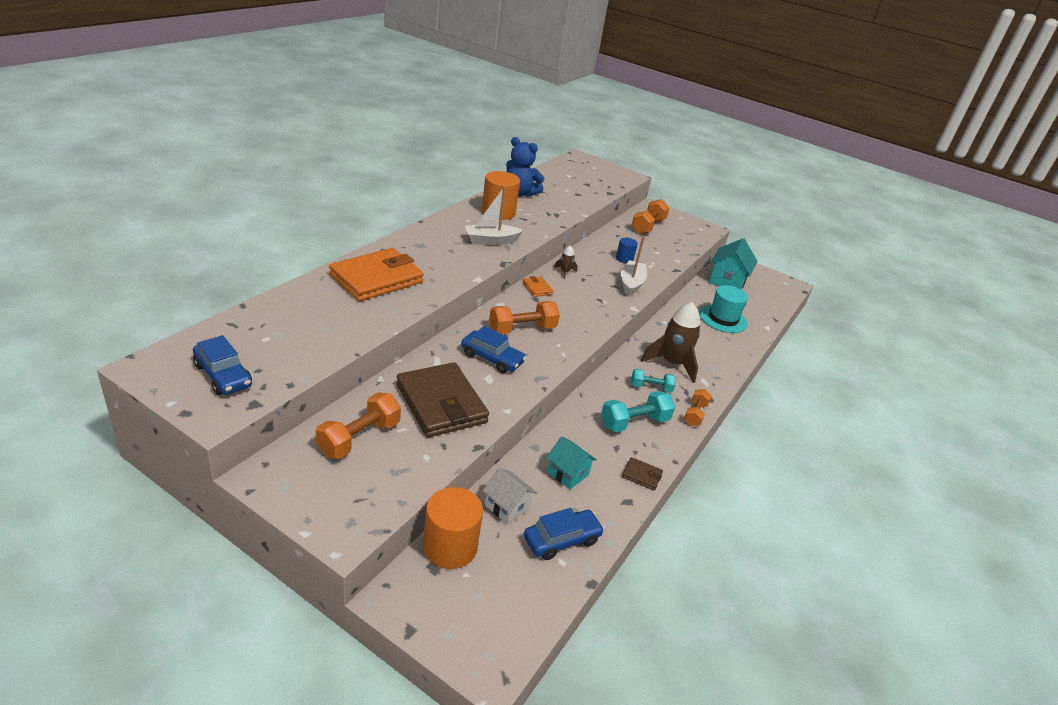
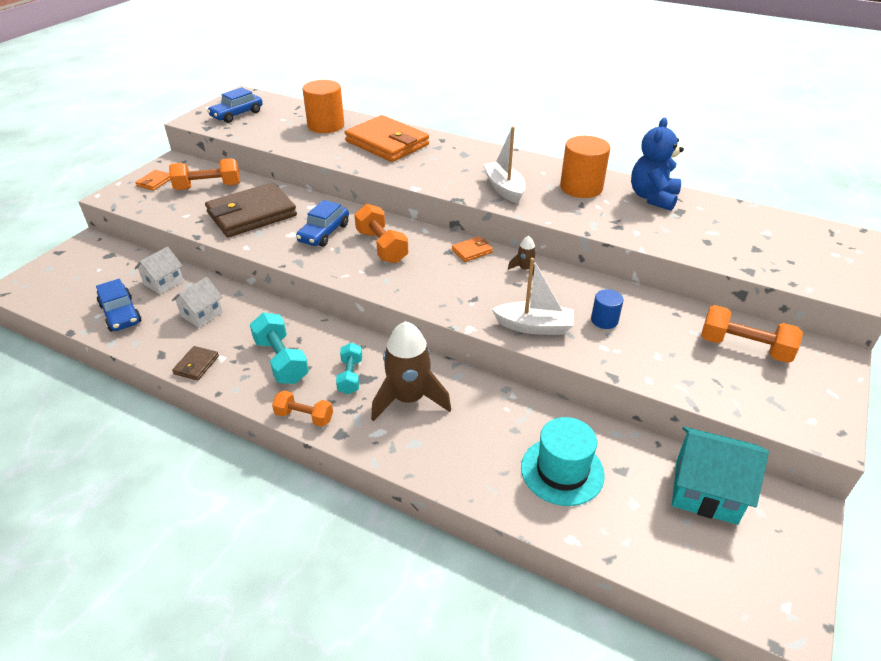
camera: 90 degrees right, 5 degrees up
orange dumbbell [316,393,401,459] -> orange dumbbell turned 45 degrees counterclockwise [169,158,240,190]
orange cylinder [423,487,483,569] -> orange cylinder moved to [302,80,344,133]
turquoise house [546,436,597,489] -> white house [172,277,223,328]
none -> orange wallet [135,170,170,191]

